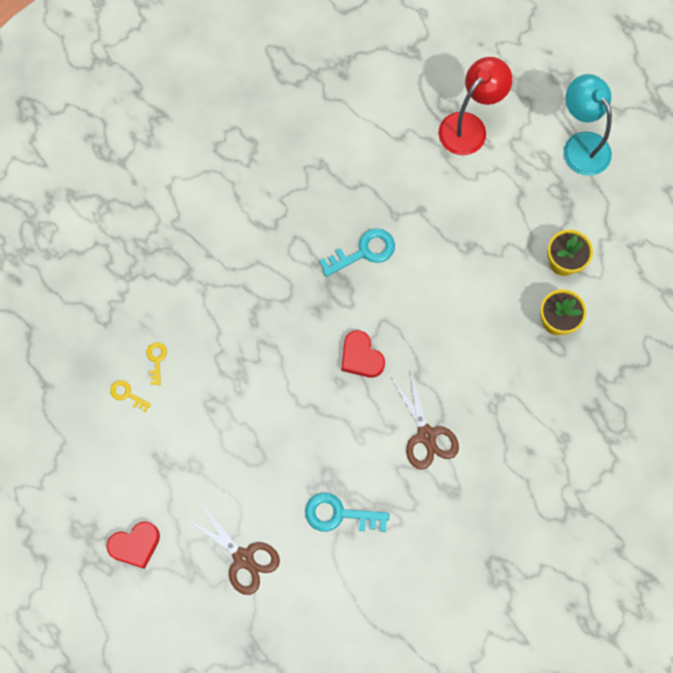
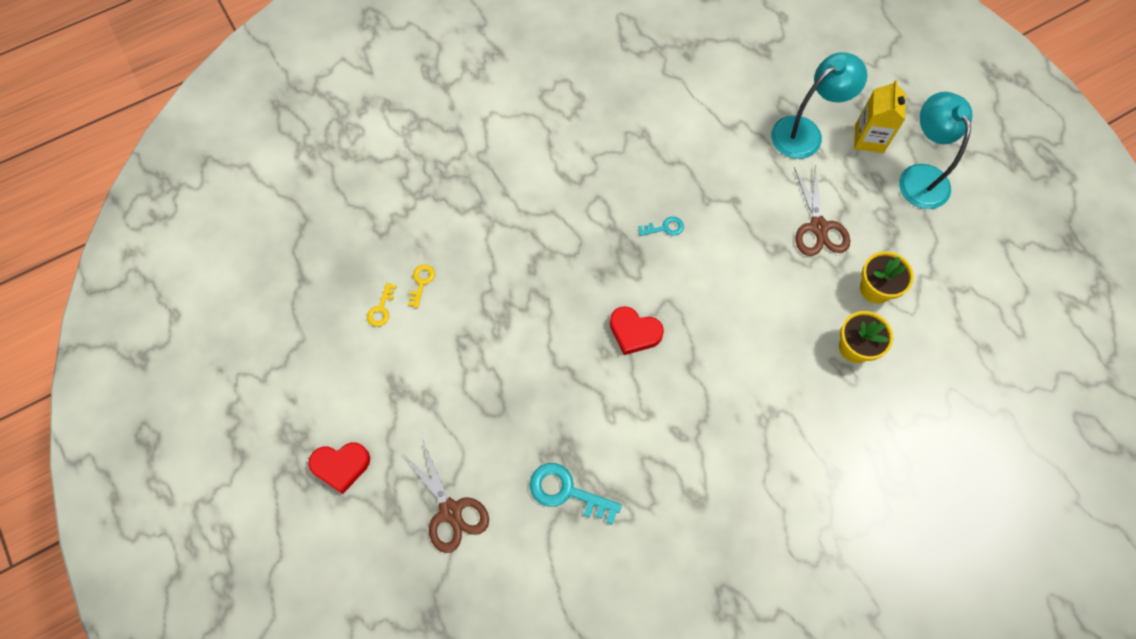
camera: 15 degrees right, 5 degrees down
yellow key [110,380,151,412] -> yellow key turned 120 degrees counterclockwise [367,283,397,327]
turquoise key [319,228,395,277] -> turquoise key [638,216,684,236], size x0.55
red heart [342,330,385,378] -> red heart turned 45 degrees counterclockwise [610,306,664,355]
brown scissors [391,370,459,470] -> brown scissors moved to [794,165,850,256]
red lamp [438,57,512,155] -> turquoise lamp [771,52,867,159]
none -> yellow carton [854,80,906,153]

